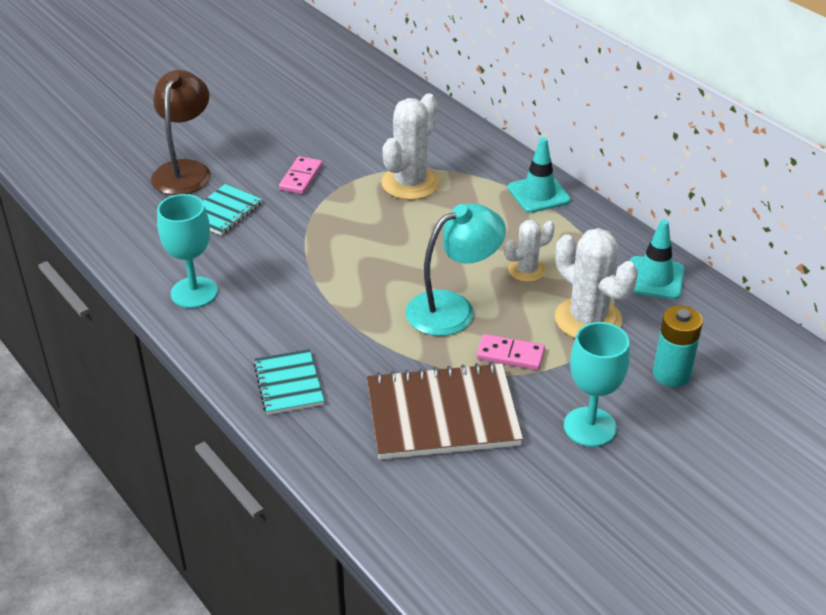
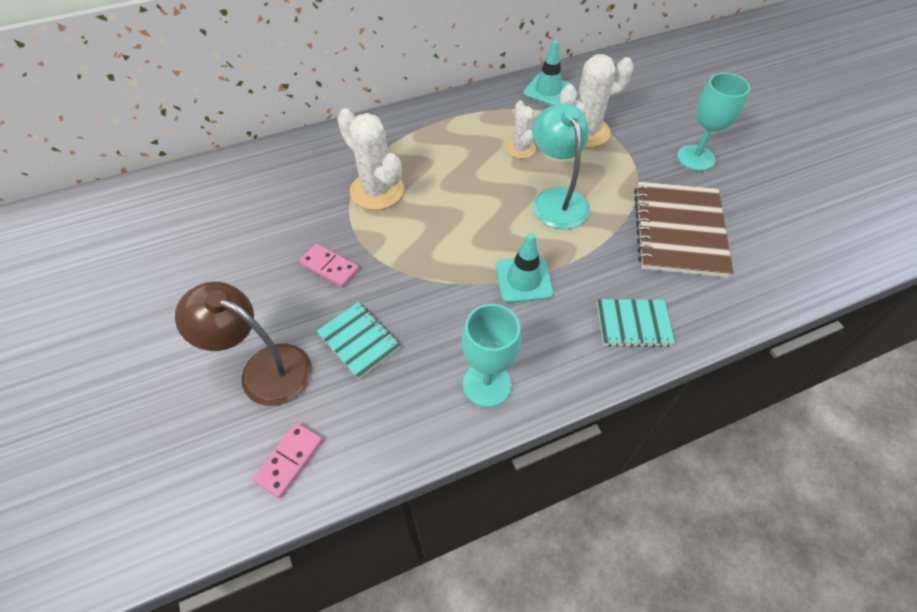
camera: 75 degrees left, 15 degrees up
pink domino [477,334,545,370] -> pink domino moved to [252,423,323,498]
turquoise traffic cone [508,137,571,213] -> turquoise traffic cone moved to [496,233,554,303]
turquoise battery [653,306,703,387] -> none

